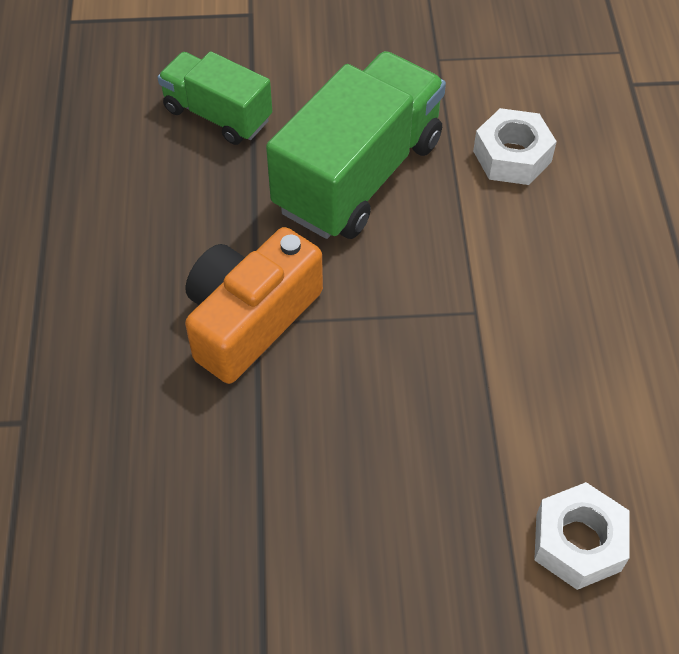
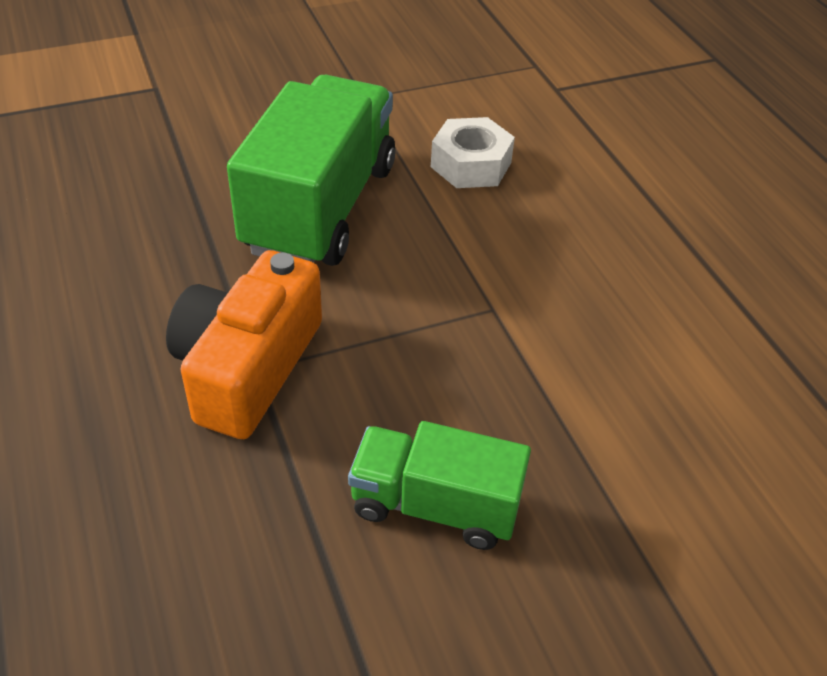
camera: 20 degrees left, 10 degrees down
green truck [158,51,272,145] -> green truck moved to [348,421,531,550]
white nut [534,482,630,590] -> none

